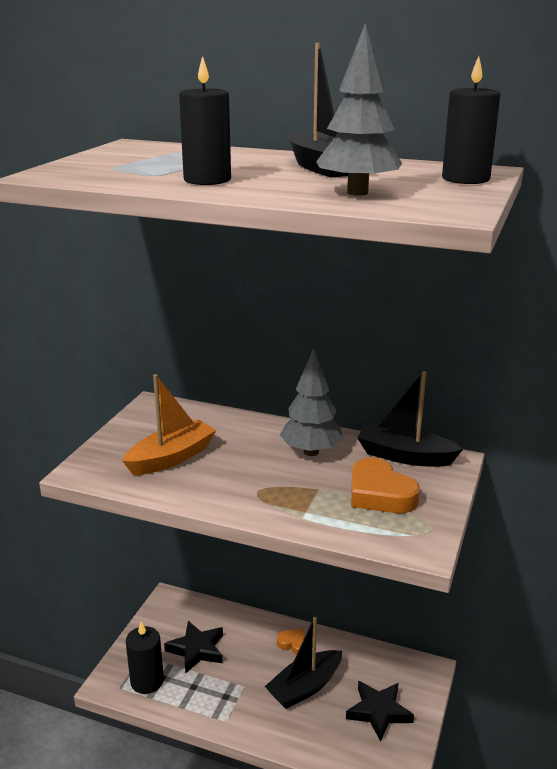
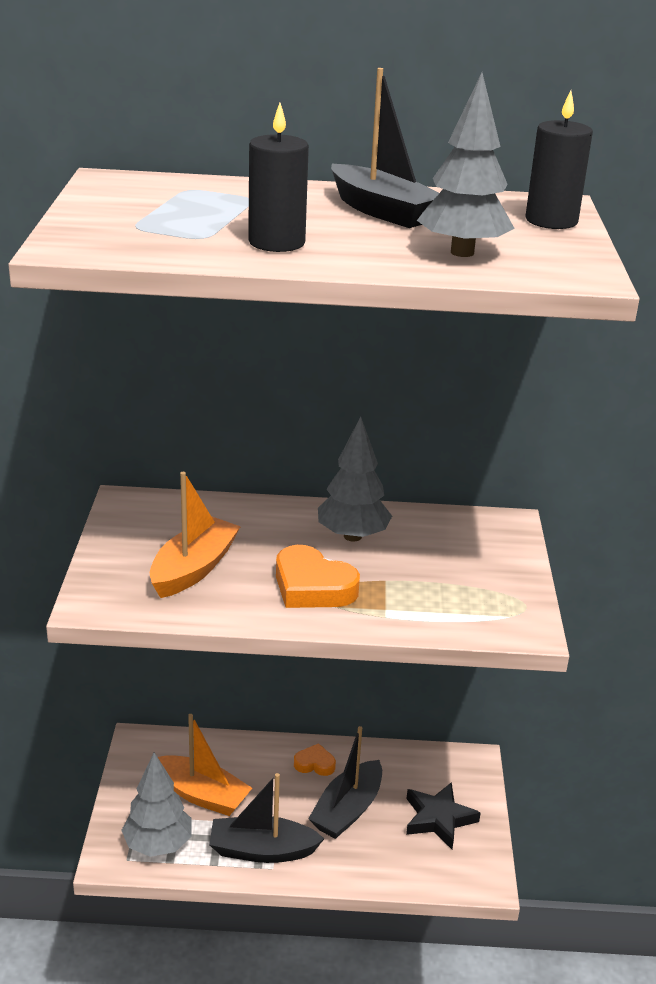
camera: 20 degrees left, 5 degrees up
black candle [126,621,164,694] -> grey tree [121,753,191,857]
black star [164,621,223,674] -> orange boat [158,714,252,816]
orange heart [351,458,420,513] -> orange heart moved to [276,545,360,608]
black boat [357,371,463,467] -> black boat moved to [209,773,325,863]

